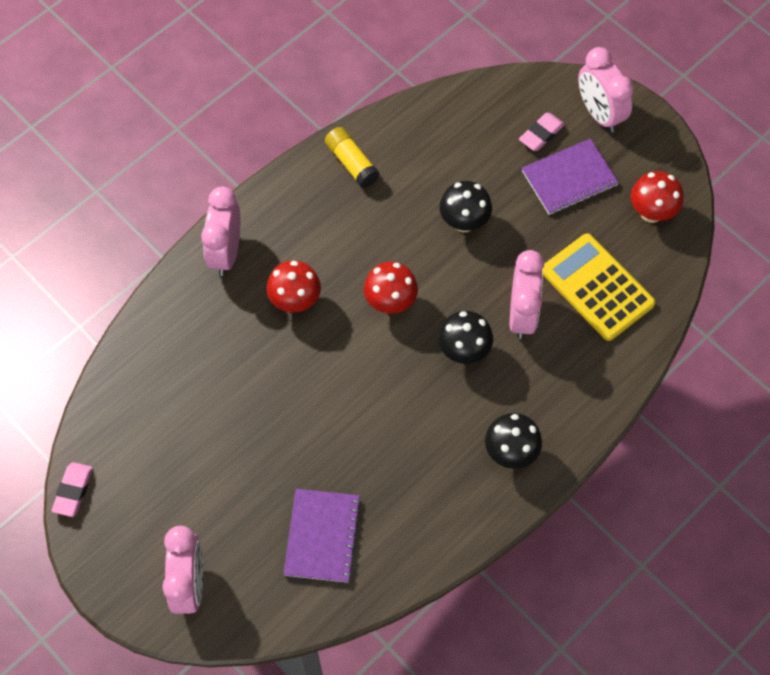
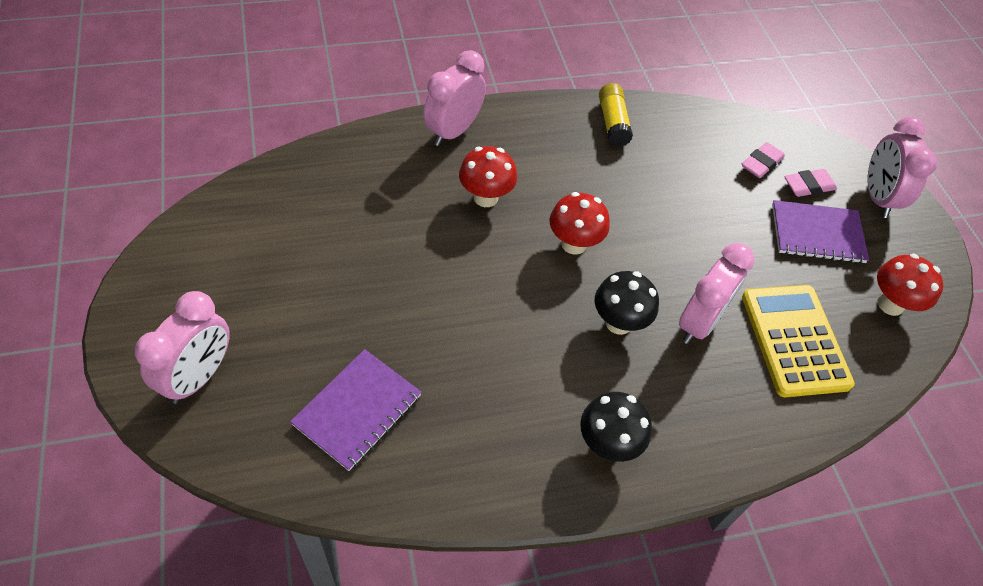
camera: 25 degrees right, 10 degrees down
pink eraser [52,462,93,517] -> pink eraser moved to [742,142,785,178]
black mushroom [439,181,492,232] -> none

